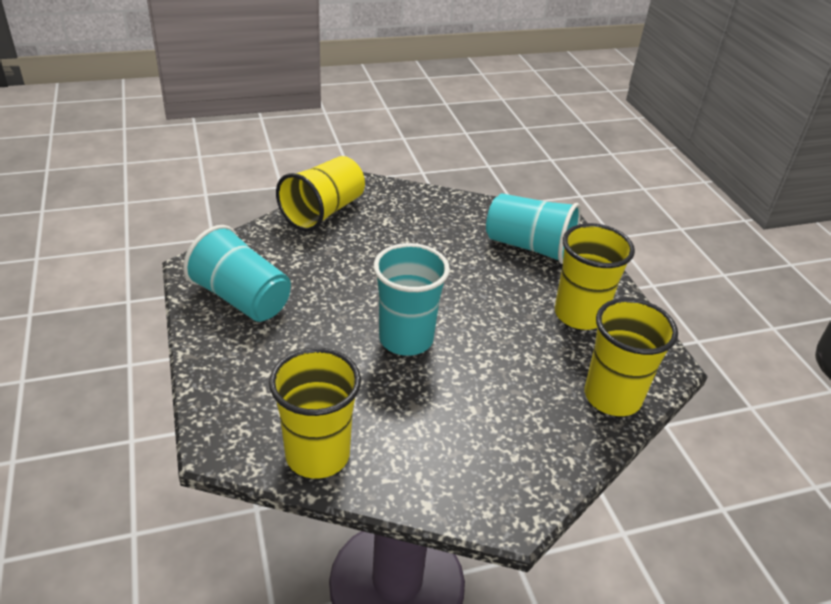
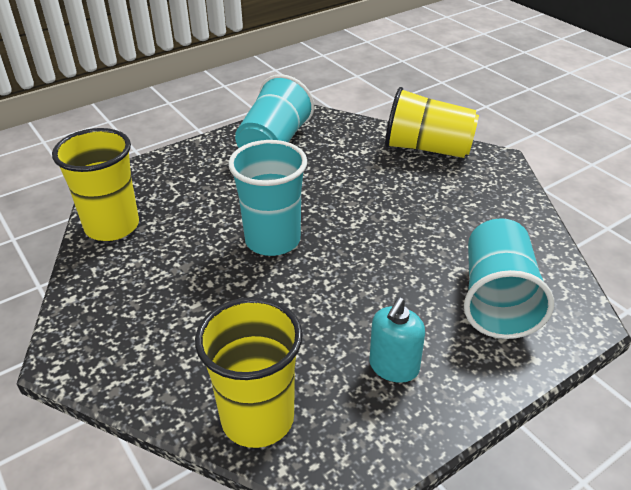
camera: 75 degrees right, 0 degrees up
yellow cup [555,223,635,330] -> turquoise soap dispenser [369,297,425,383]

